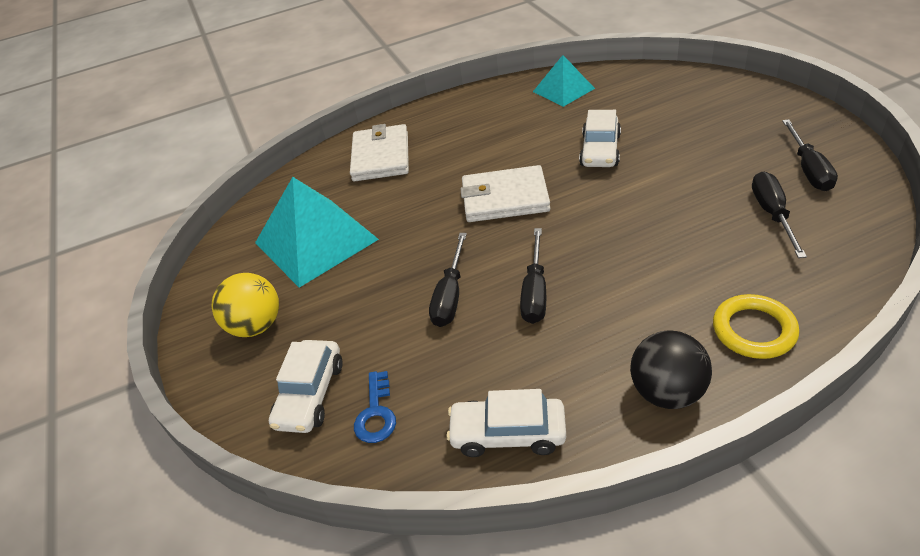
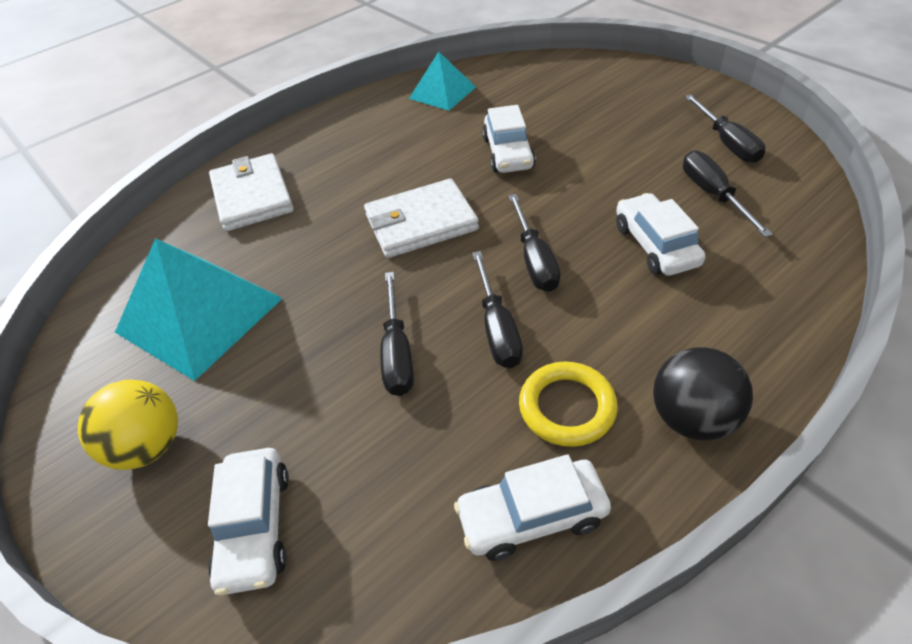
camera: 20 degrees left, 5 degrees up
blue key [354,371,396,443] -> none
yellow ring [713,294,799,359] -> yellow ring moved to [519,362,618,447]
none -> black screwdriver [508,194,561,292]
none -> white car [616,193,705,276]

